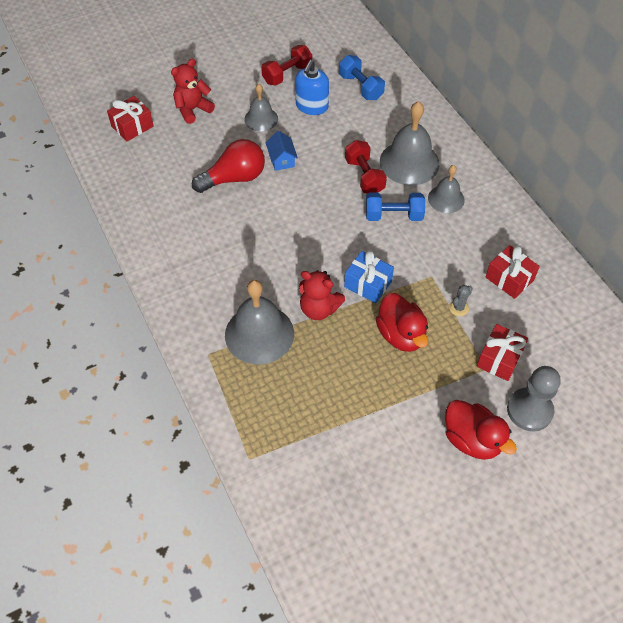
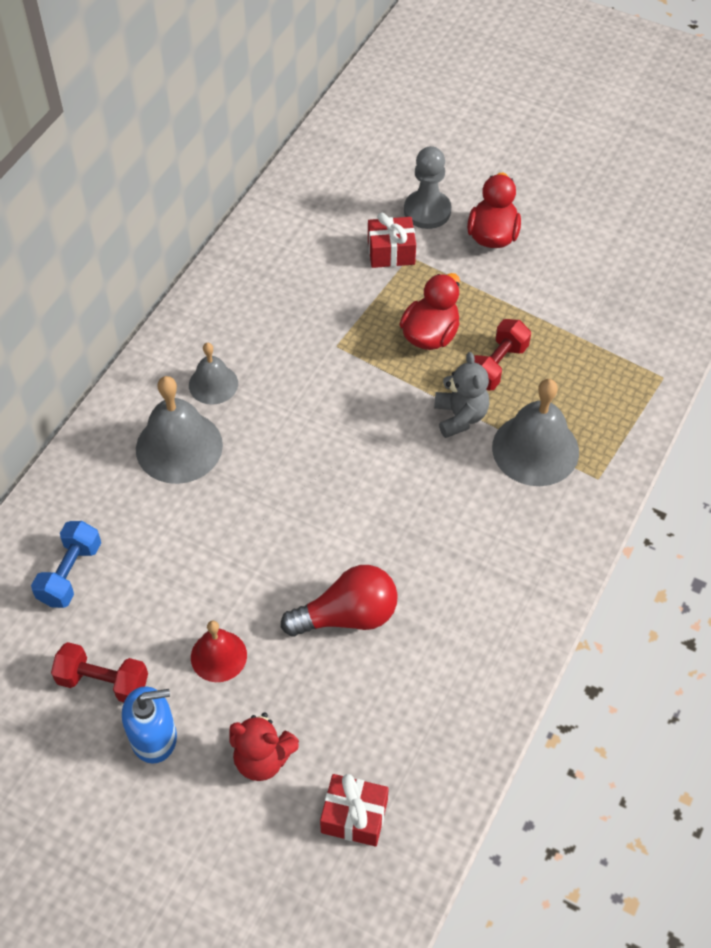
camera: 125 degrees left, 0 degrees up
red light bulb [192,139,265,193] -> red light bulb turned 135 degrees clockwise [281,565,398,637]
grey bell [244,84,278,131] -> red bell [191,621,247,682]
blue house [266,131,298,171] -> none
blue soap dispenser [295,60,329,115] -> blue soap dispenser moved to [122,686,177,764]
red teddy bear [299,270,345,320] -> grey teddy bear [434,352,490,438]
blue gift [344,251,394,303] -> none
red dumbbell [345,140,387,194] -> red dumbbell moved to [474,319,531,390]
blue dumbbell [366,193,425,221] -> none
grey cactus [449,285,473,316] -> none
red gift [486,245,540,299] -> none

